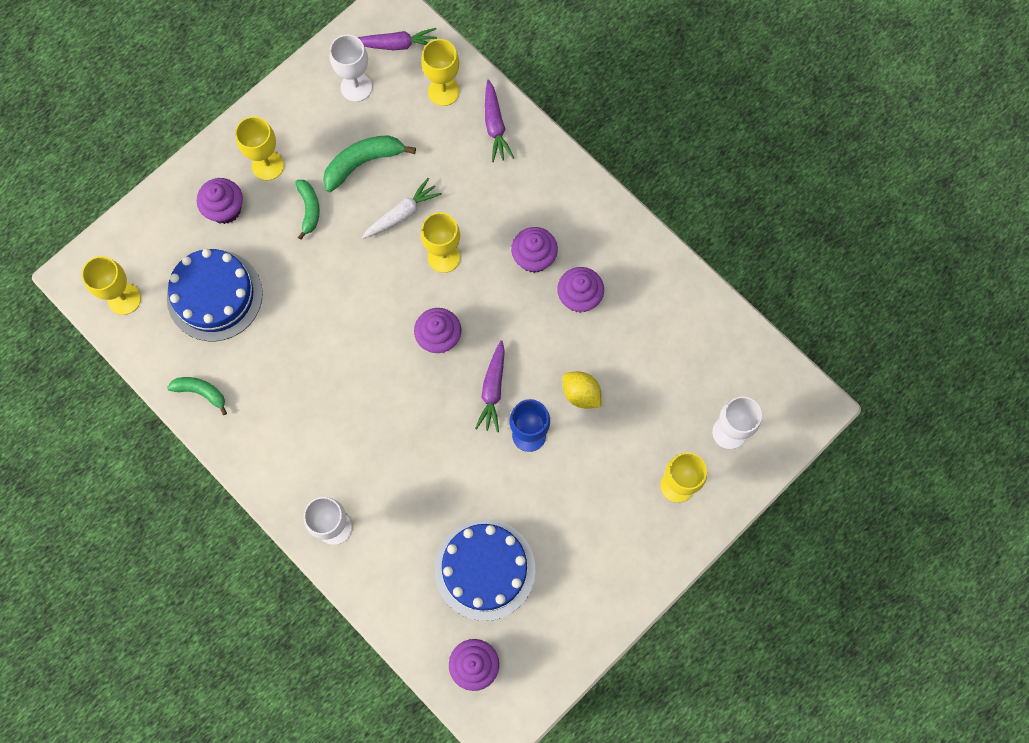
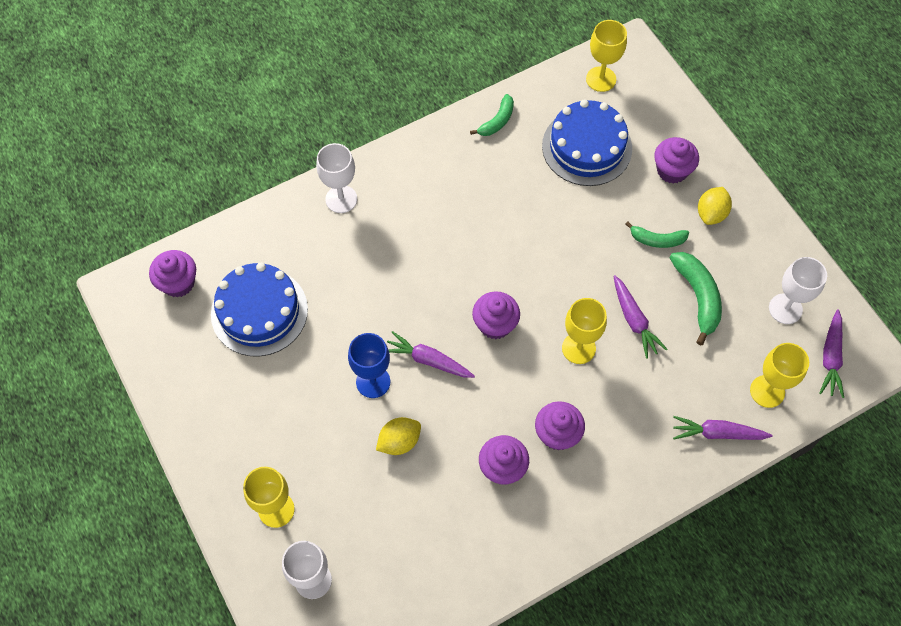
camera: 105 degrees right, 10 degrees down
yellow goblet [235,116,284,181] -> yellow lemon [698,187,732,225]
white carrot [362,178,442,239] -> purple carrot [614,275,667,359]

